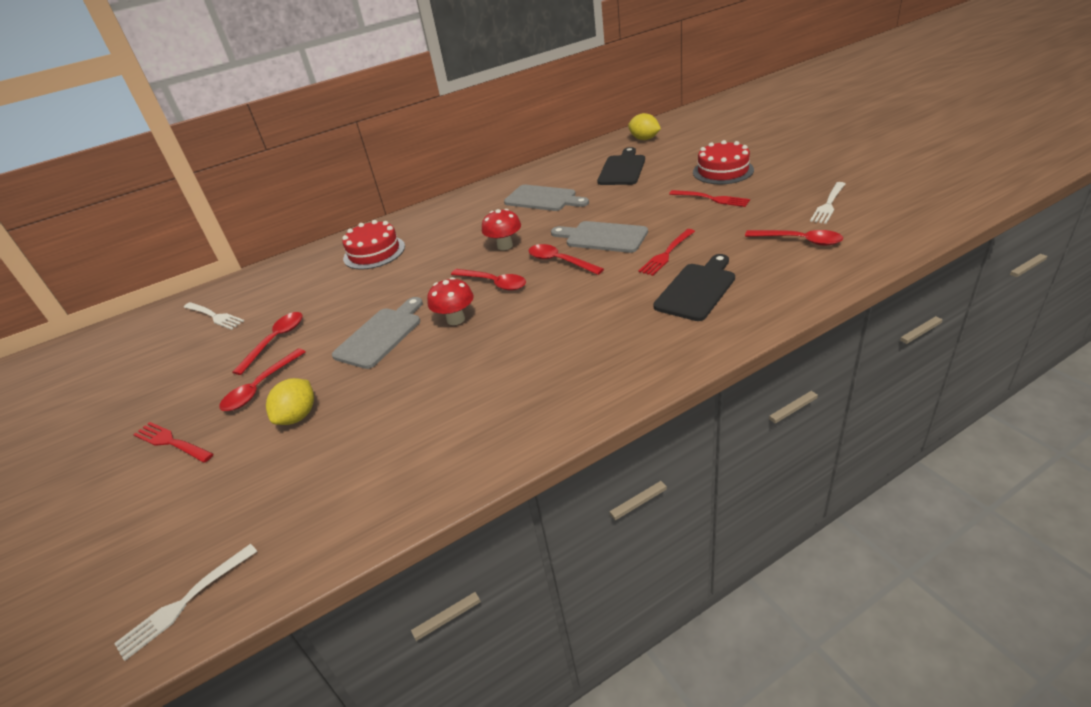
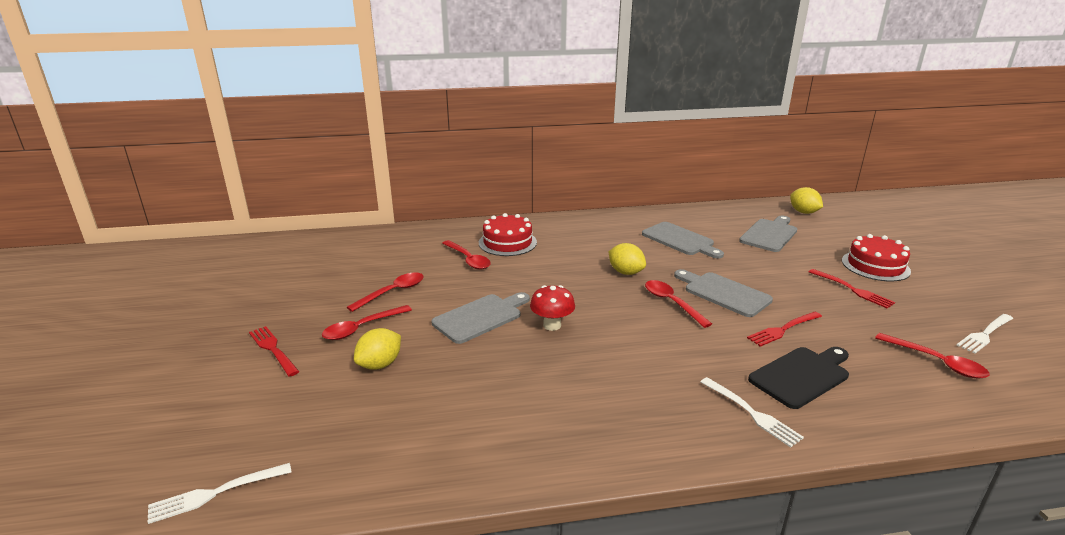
camera: 15 degrees right, 10 degrees down
white fork [184,302,244,330] -> white fork moved to [701,377,804,447]
red spoon [451,269,526,291] -> red spoon moved to [442,240,491,270]
red mushroom [482,209,521,250] -> yellow lemon [608,243,646,275]
black cutting board [597,147,645,185] -> grey cutting board [739,215,797,252]

